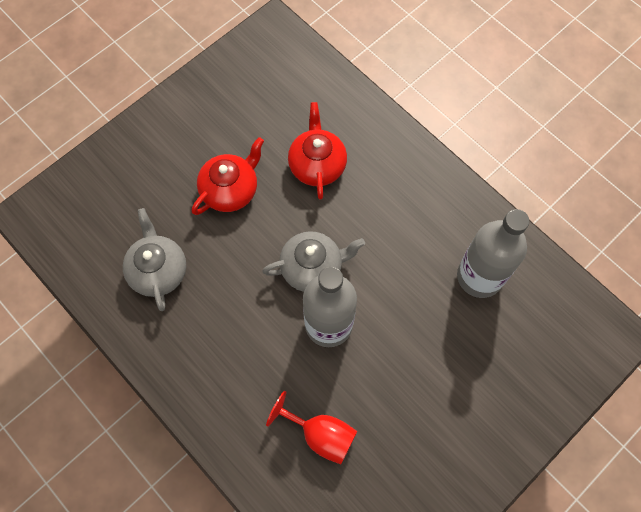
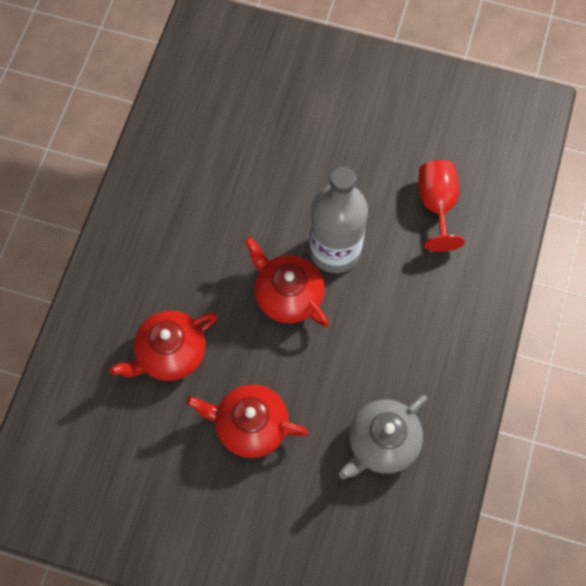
camera: 120 degrees left, 0 degrees up
grey teapot [262,231,365,292] -> red teapot [245,237,329,327]
grey bottle [457,209,529,298] -> none

